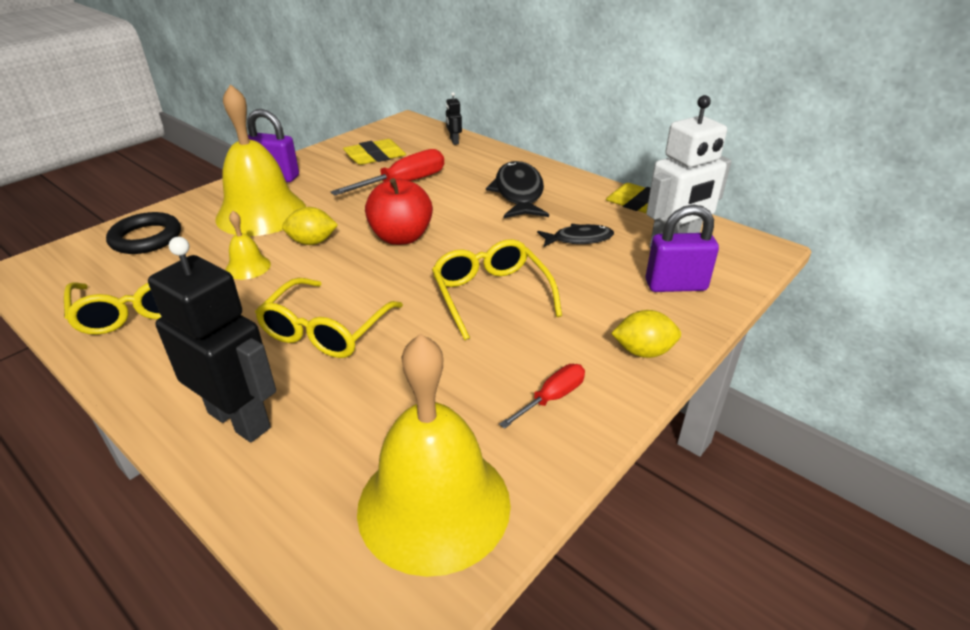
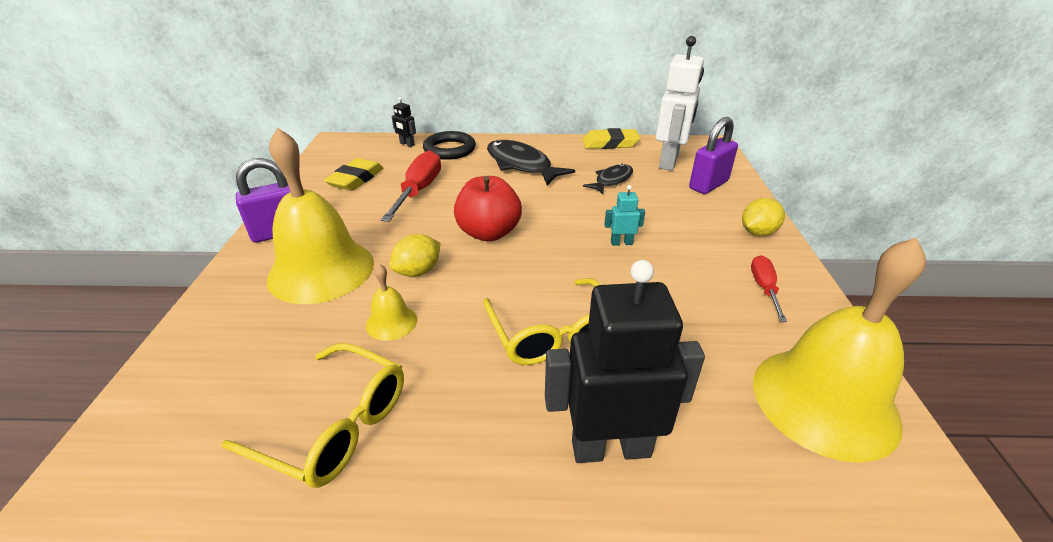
camera: 40 degrees left, 0 degrees up
black ring [106,212,181,254] -> black ring moved to [423,131,476,160]
yellow glasses [432,239,562,340] -> turquoise robot [604,185,645,246]

